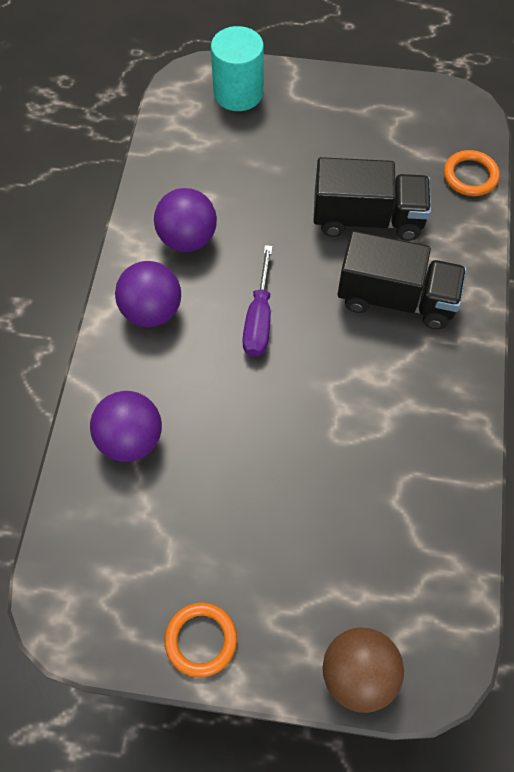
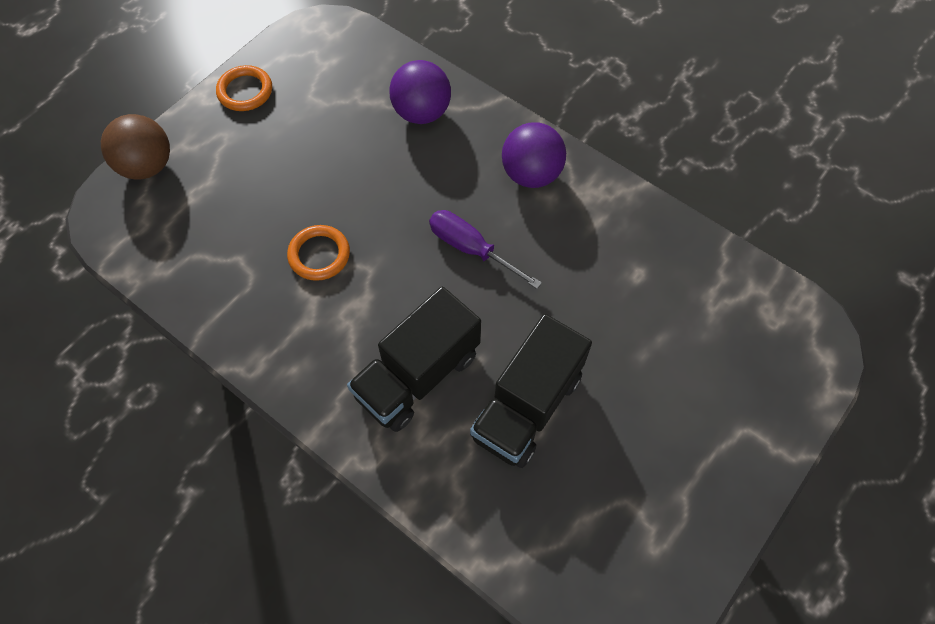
camera: 120 degrees right, 0 degrees up
purple ball [154,188,217,252] -> none
turquoise cylinder [211,26,264,111] -> none
orange ring [444,150,500,196] -> orange ring moved to [287,225,350,281]

